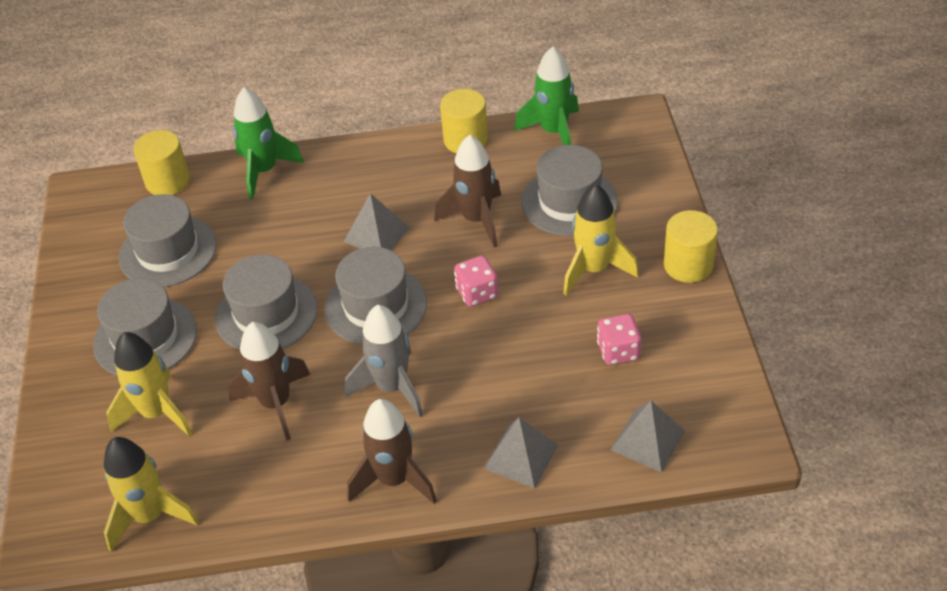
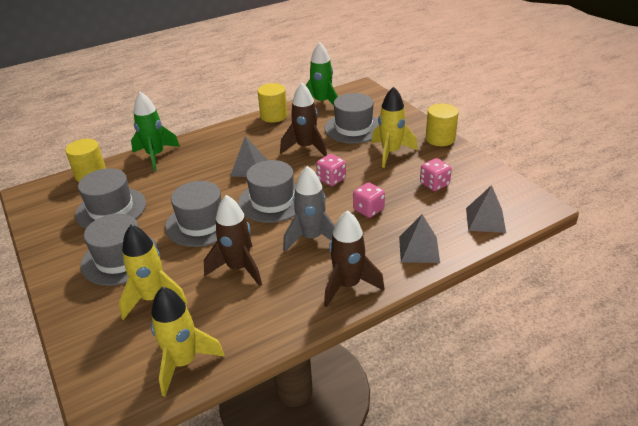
camera: 25 degrees left, 10 degrees down
none -> pink dice [353,182,385,218]

